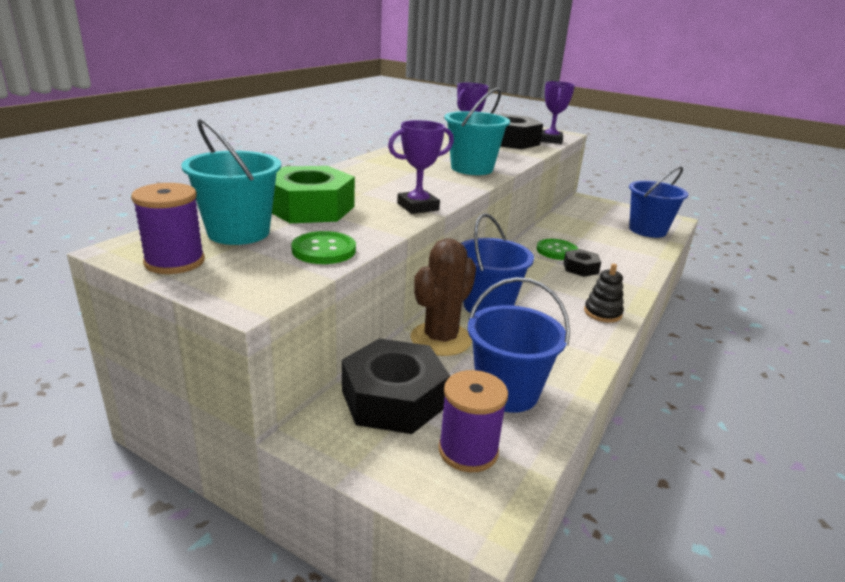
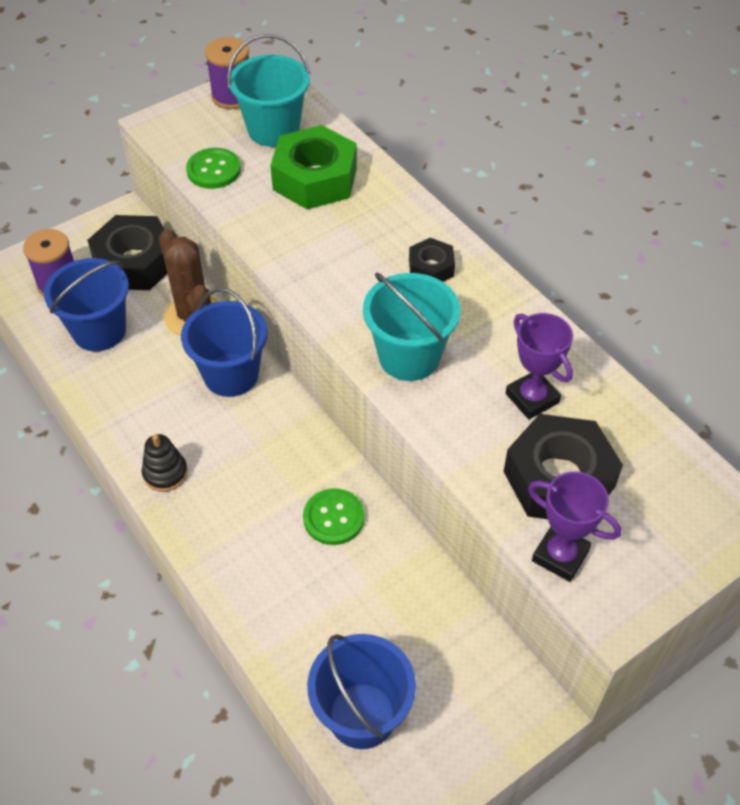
camera: 115 degrees right, 25 degrees up
purple trophy [388,120,454,214] -> none
black nut [564,249,601,277] -> black nut moved to [409,238,455,282]

